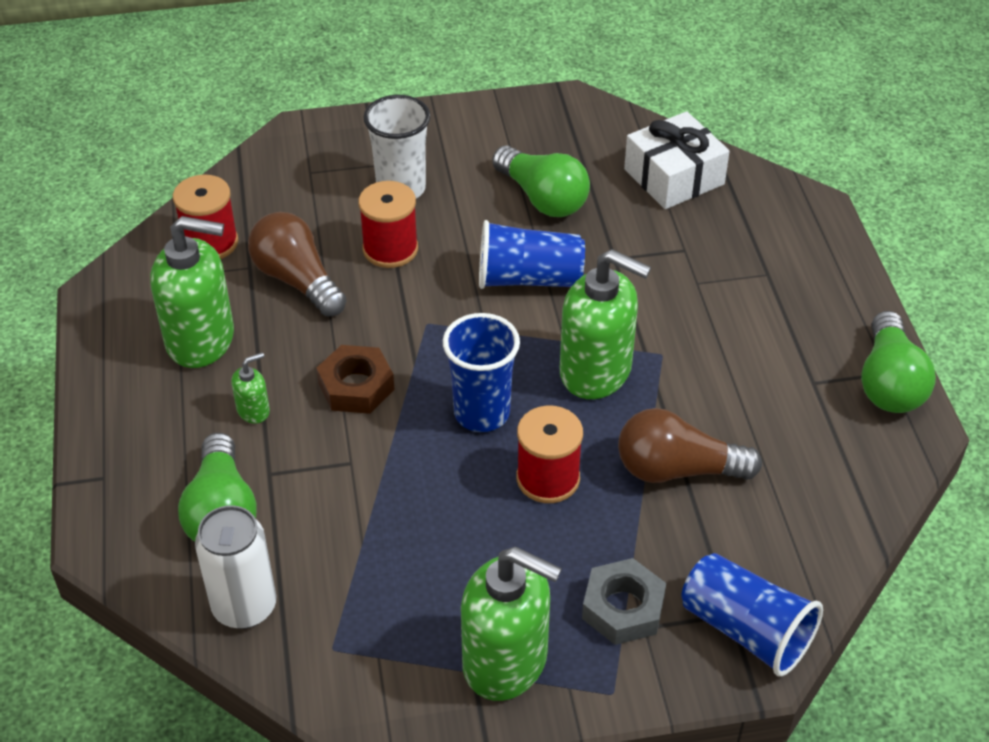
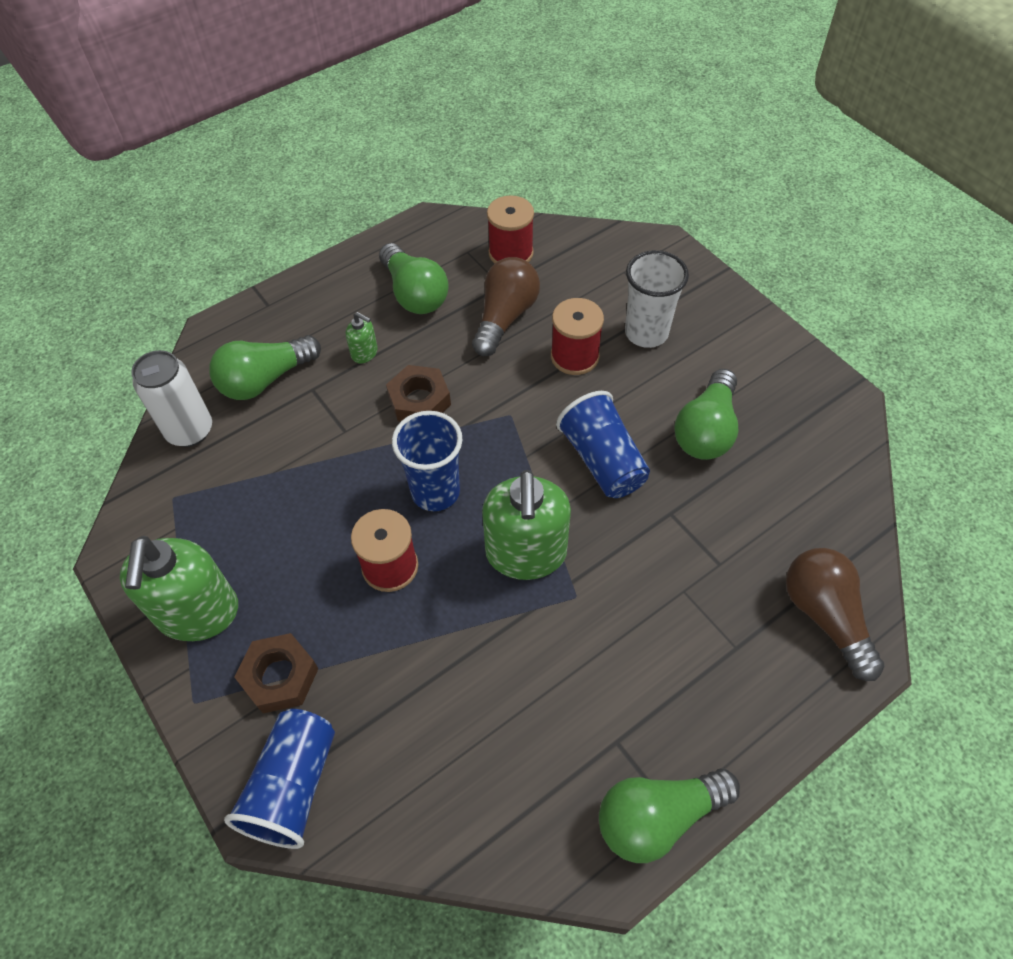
camera: 65 degrees right, 10 degrees up
green soap dispenser [150,216,234,368] -> green light bulb [379,243,449,314]
grey nut [582,558,666,645] -> brown nut [234,633,318,713]
brown light bulb [618,408,762,483] -> brown light bulb moved to [786,548,885,681]
white gift [624,111,730,209] -> none

